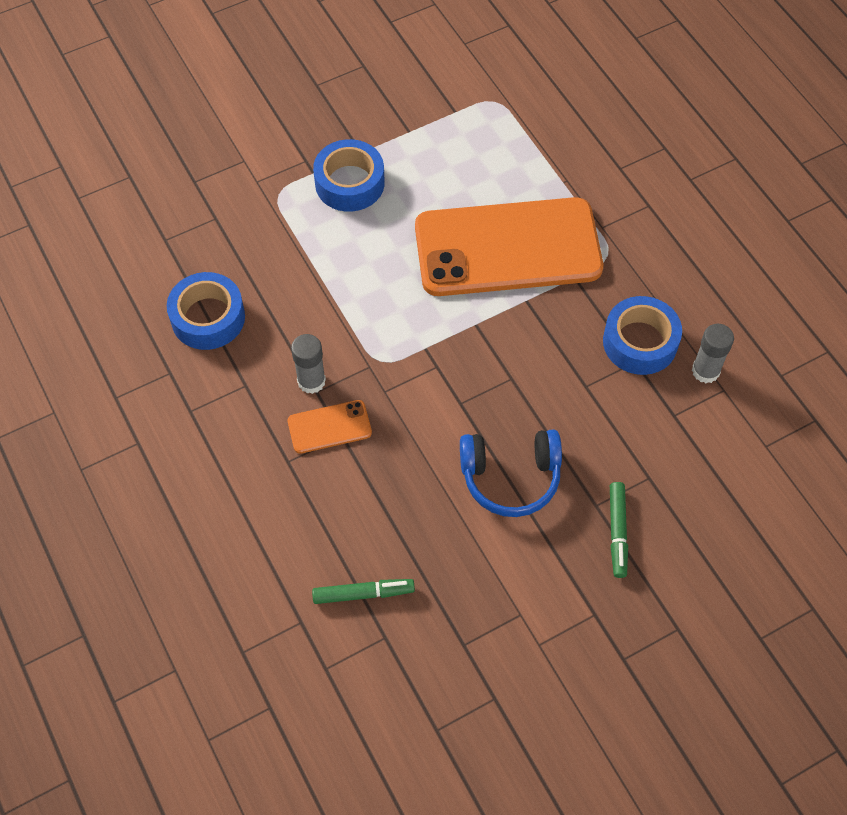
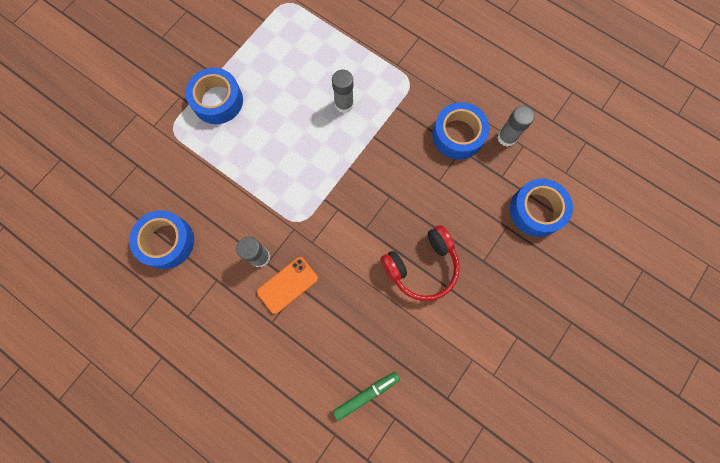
camera: 25 degrees left, 15 degrees up
orange phone [415,197,603,296] -> grey glue stick [332,69,354,113]
blue headphones [460,429,562,517] -> red headphones [381,225,460,301]
green marker [610,482,628,578] -> none
none -> blue tape [510,179,573,237]

